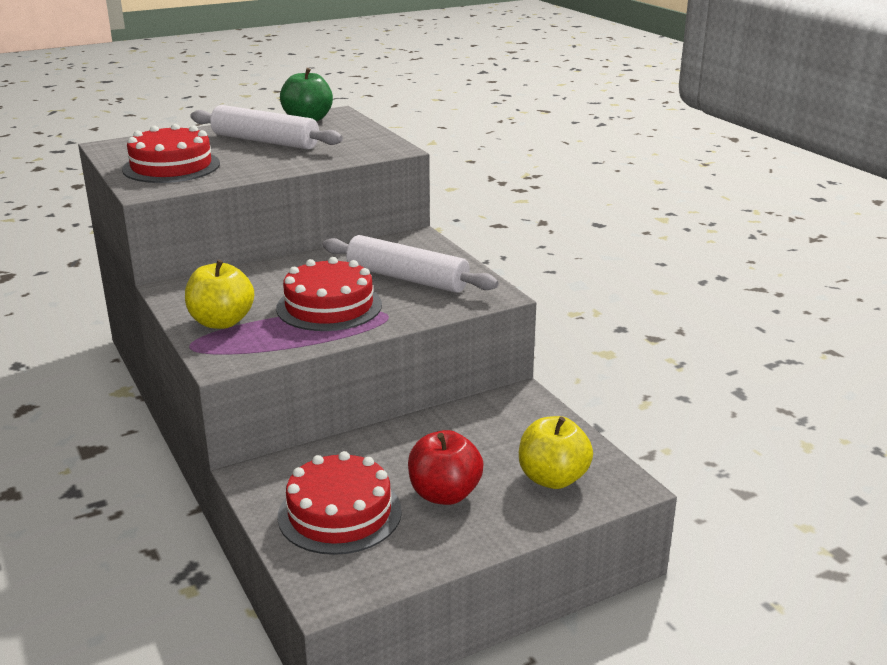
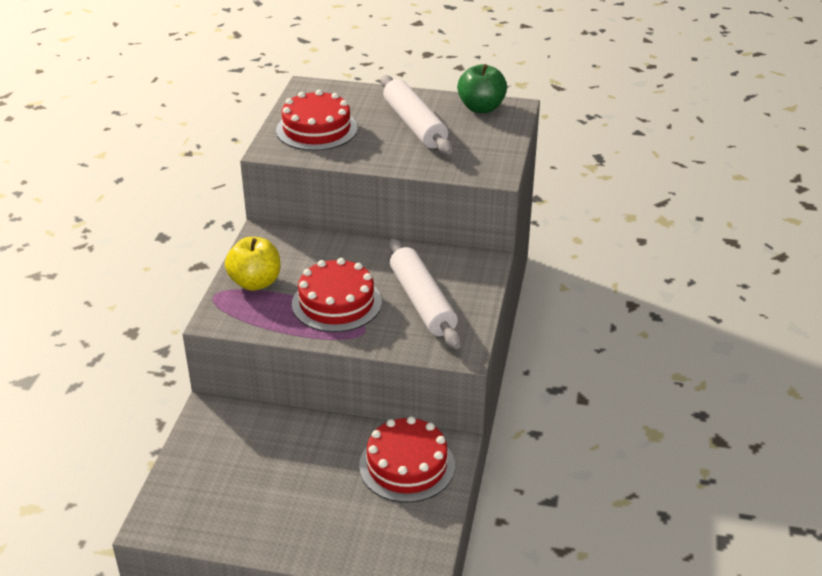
camera: 40 degrees right, 10 degrees up
red cake [277,451,402,555] -> red cake moved to [359,416,455,503]
red apple [408,430,484,505] -> none
yellow apple [519,416,593,489] -> none

